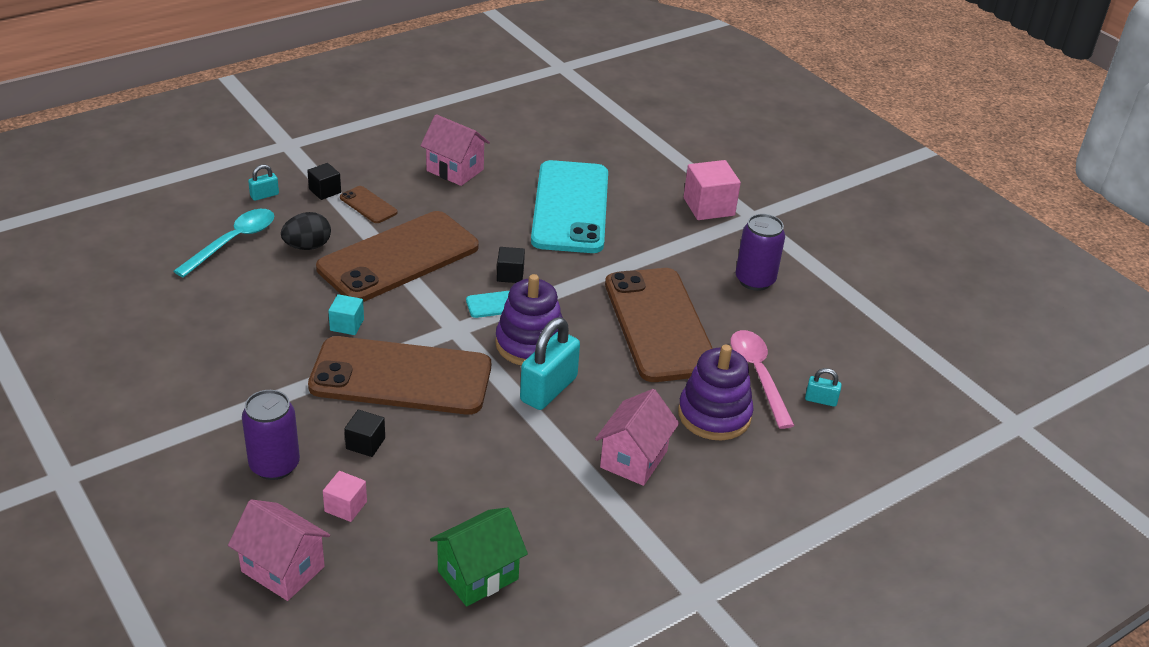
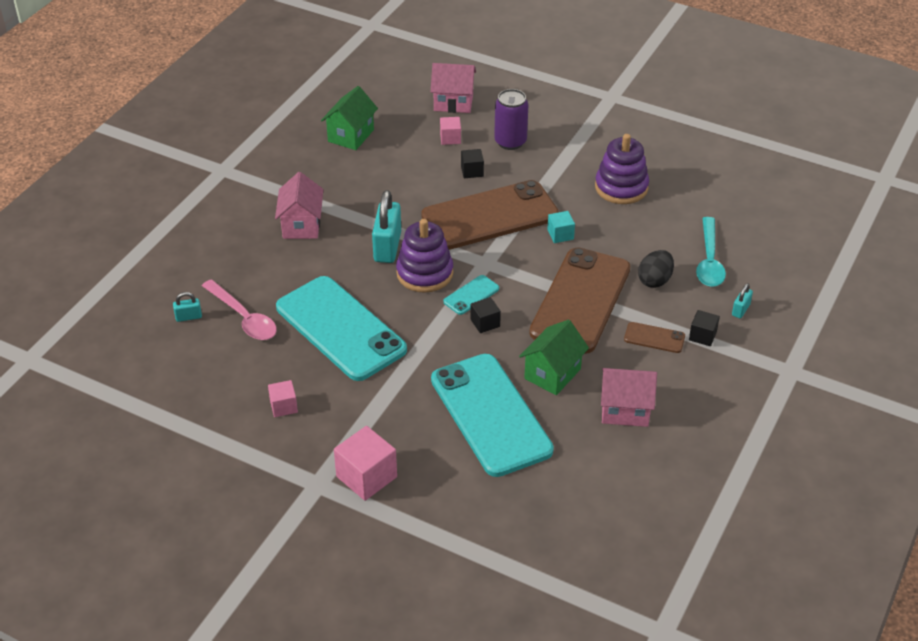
camera: 155 degrees right, 5 degrees up
brown phone [605,268,713,382] -> turquoise phone [276,276,407,381]
purple stacking toy [678,345,754,440] -> purple stacking toy moved to [595,134,649,204]
purple can [736,214,785,291] -> pink cube [268,380,298,417]
none -> green house [519,320,589,395]

